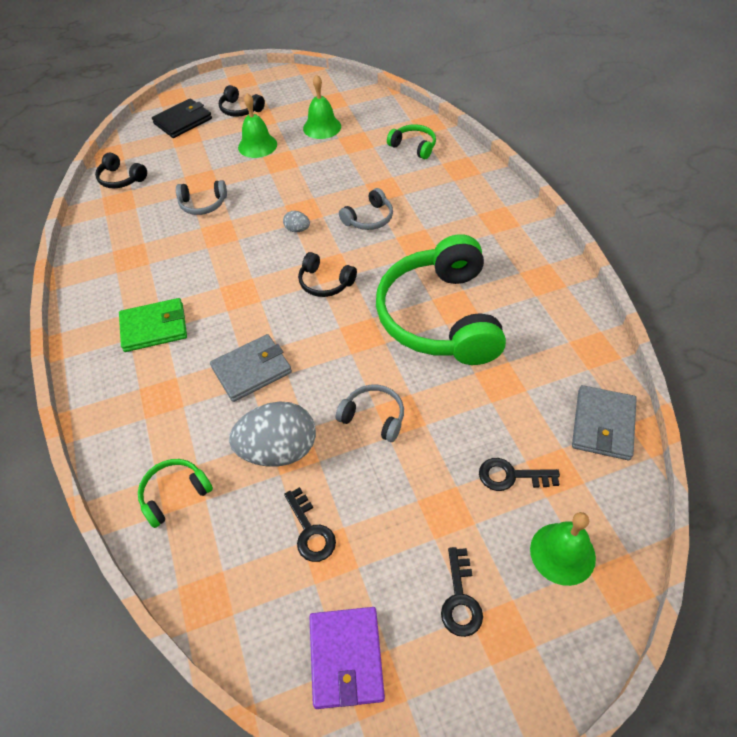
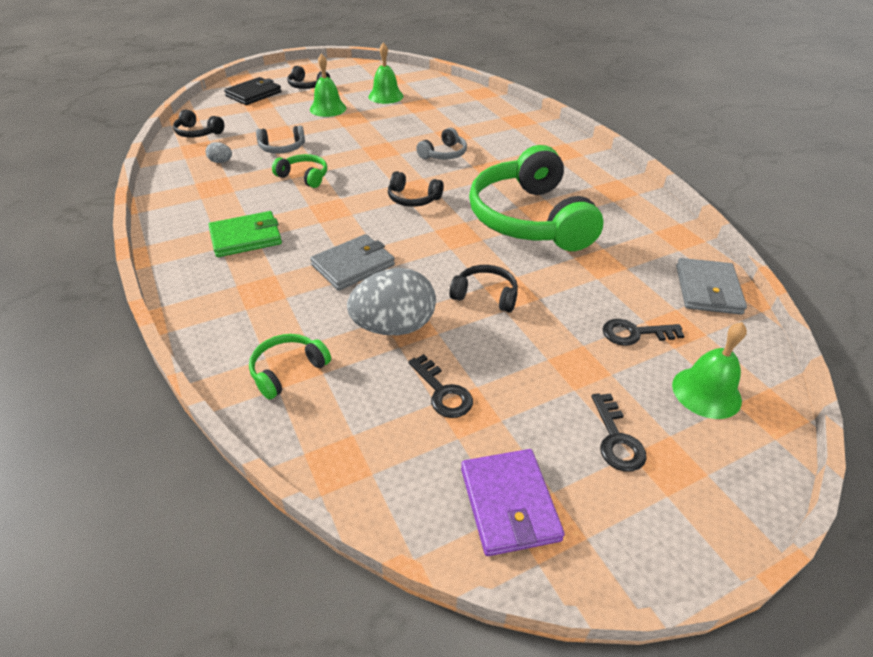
camera: 10 degrees left, 10 degrees down
grey egg [283,211,310,232] -> grey egg moved to [205,142,232,163]
grey headphones [336,384,404,442] -> black headphones [449,265,518,312]
green headphones [387,124,436,159] -> green headphones moved to [272,154,327,188]

